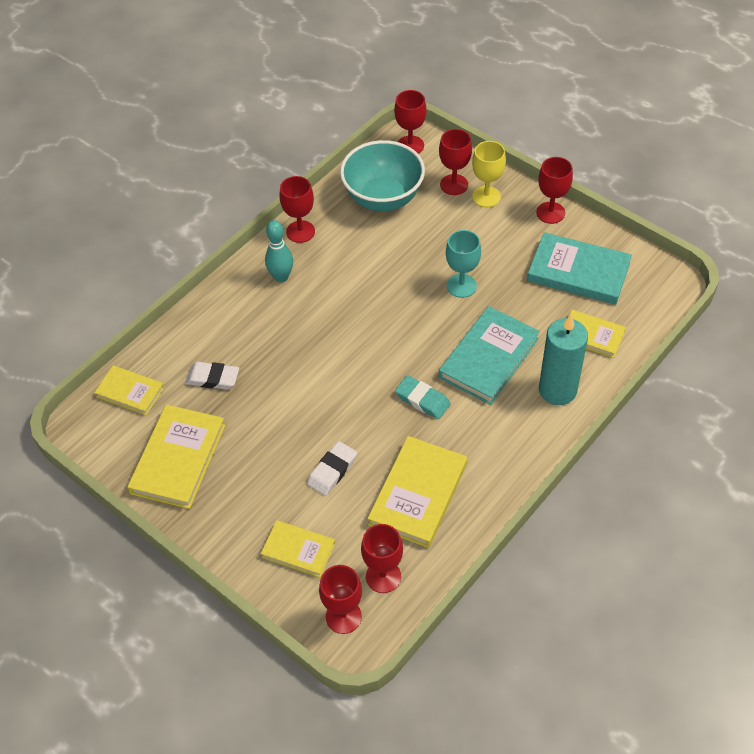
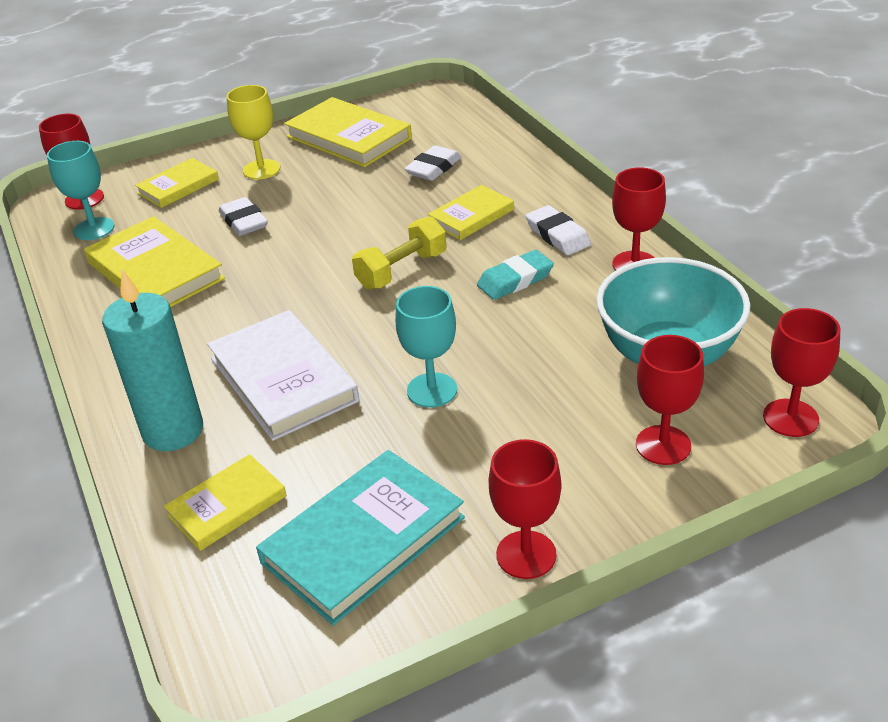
camera: 115 degrees right, 15 degrees down
yellow book [94,365,164,415] -> yellow book moved to [428,185,514,240]
turquoise bowling pin [265,220,293,282] -> white eraser [526,205,591,255]
red goblet [361,524,403,593] -> turquoise goblet [47,141,115,240]
turquoise eraser [395,375,451,419] -> turquoise eraser moved to [477,250,554,300]
turquoise book [439,306,540,405] -> white book [207,310,359,441]
yellow goblet [472,141,506,207] -> yellow goblet moved to [227,85,280,179]
none -> yellow dumbbell [352,216,447,290]

